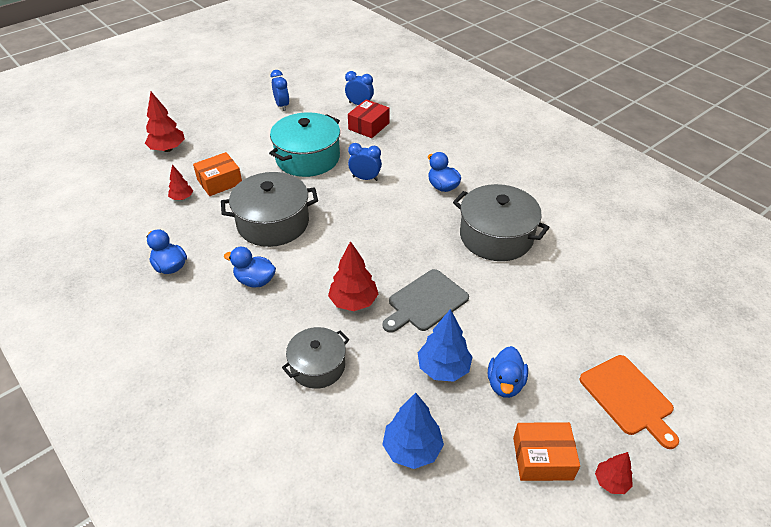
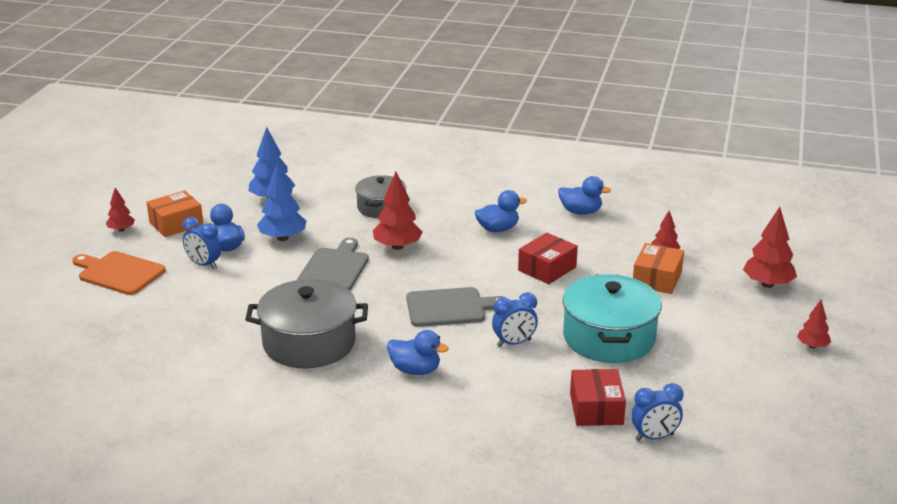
camera: 145 degrees right, 15 degrees down
grey pot [221,172,318,247] -> red box [518,233,578,284]
blue clock [271,70,289,111] -> blue clock moved to [182,217,221,269]
none -> grey cutting board [406,287,506,327]
none -> red tree [797,300,831,349]

